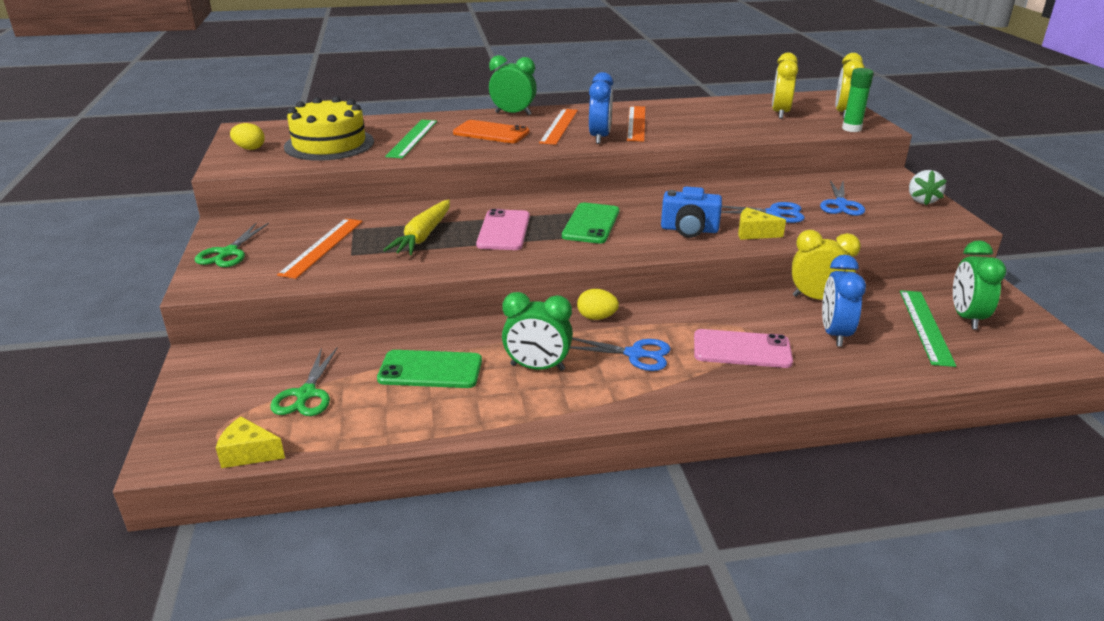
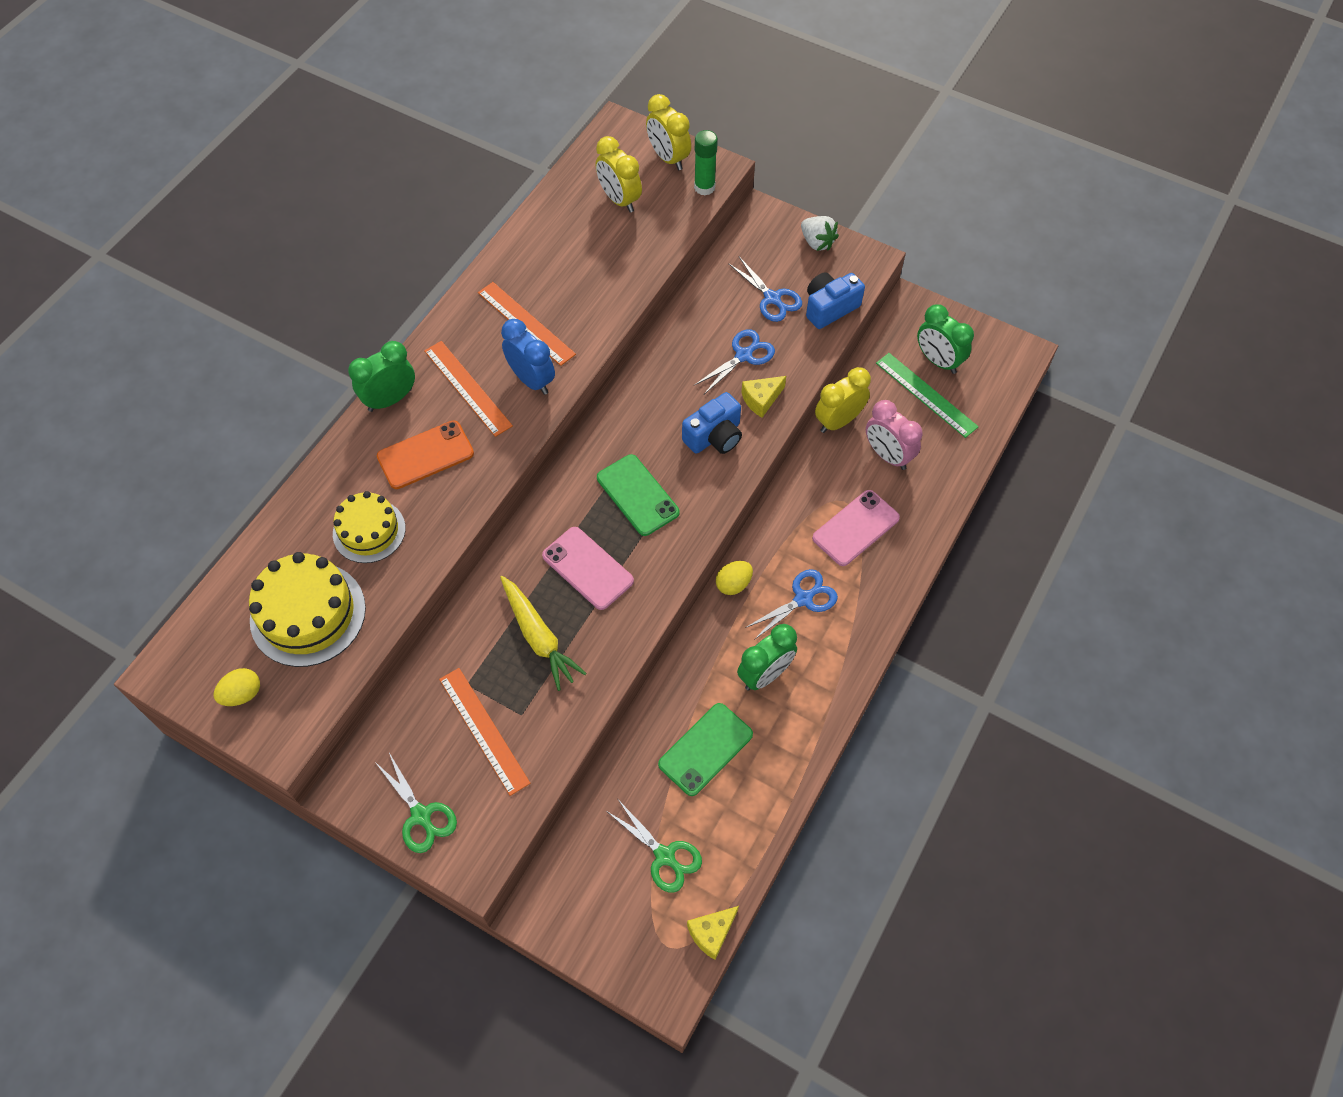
camera: 50 degrees left, 30 degrees up
green ruler [385,120,437,159] -> yellow cake [333,491,406,563]
blue clock [822,255,866,347] -> pink clock [866,400,923,470]
none -> blue camera [806,272,865,329]

